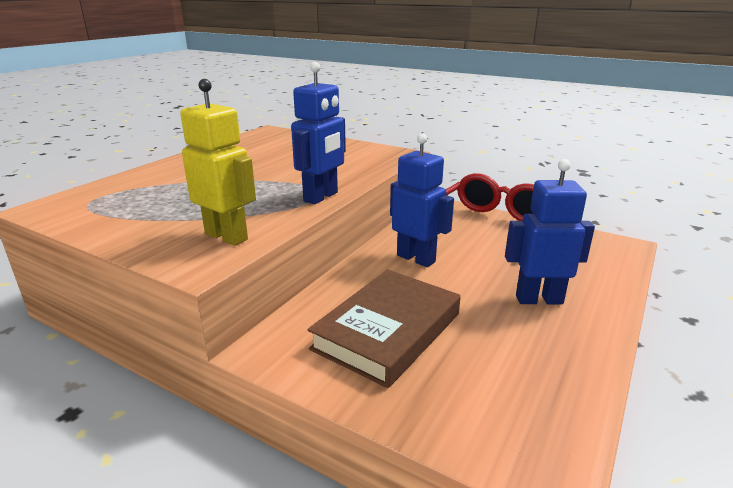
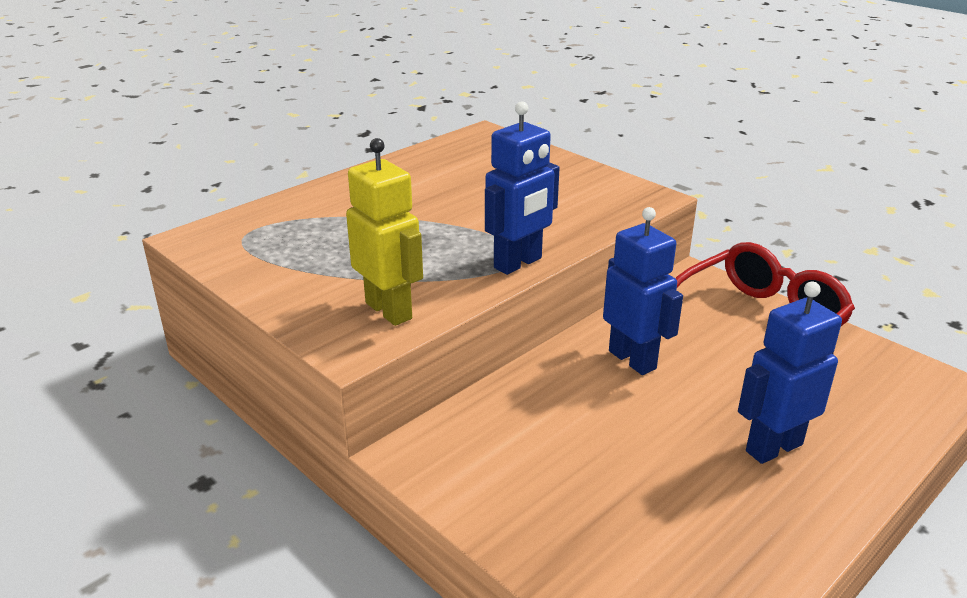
camera: 15 degrees right, 5 degrees up
brown book [308,269,460,388] -> none
blue robot [505,159,595,304] -> blue robot turned 45 degrees counterclockwise [738,282,842,464]

